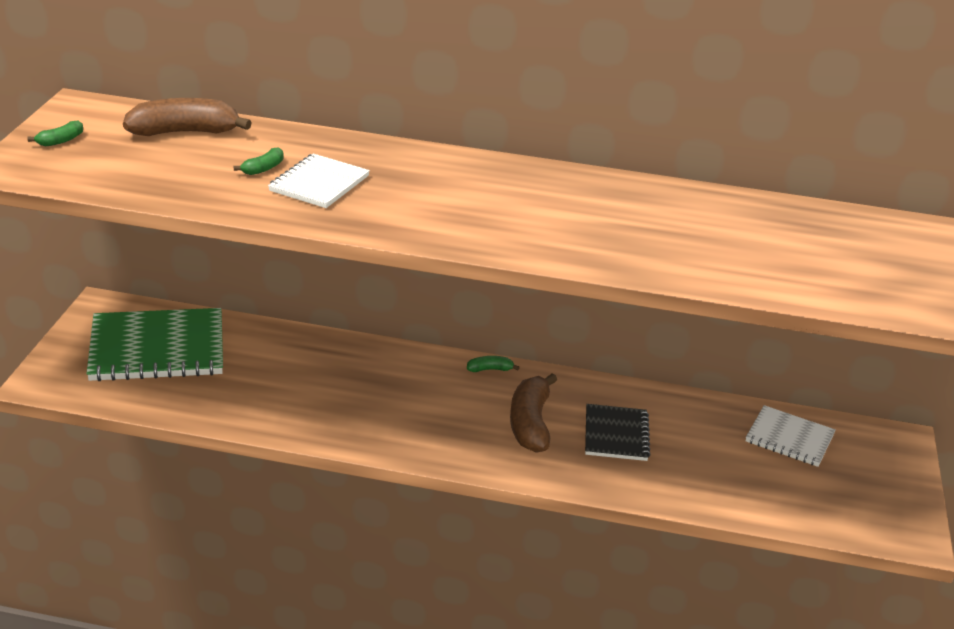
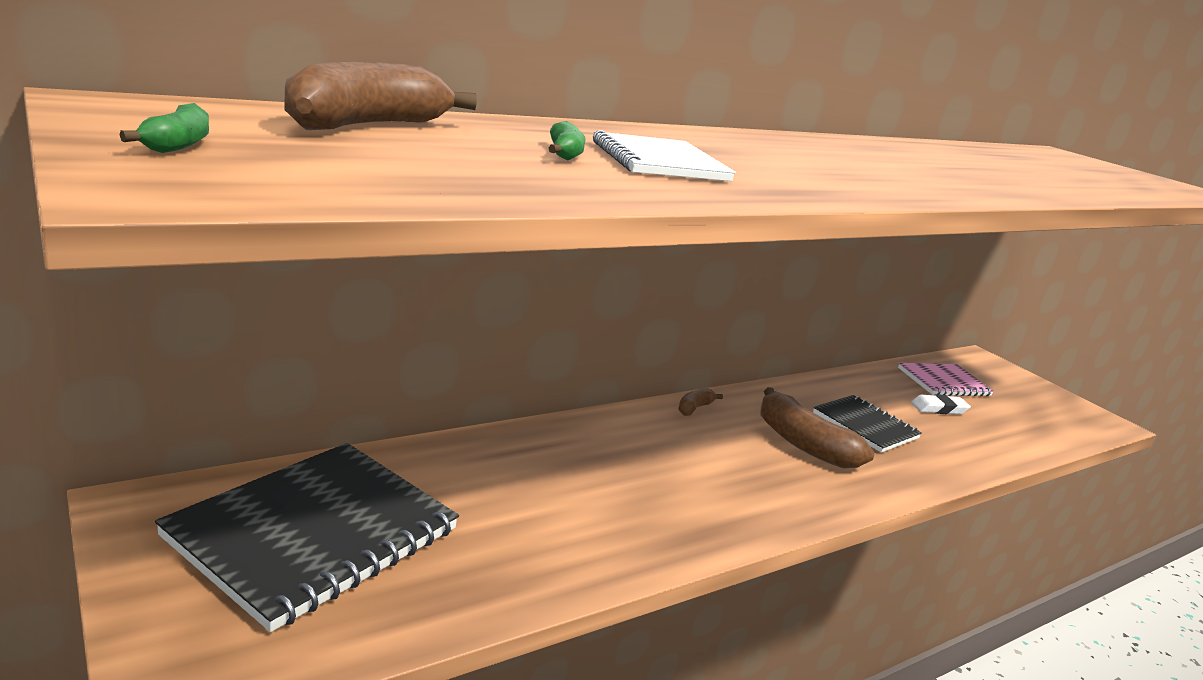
camera: 45 degrees left, 10 degrees down
green notebook [86,308,223,381] -> black notebook [155,443,459,632]
green banana [467,356,520,372] -> brown banana [678,388,723,416]
white notebook [746,405,836,467] -> pink notebook [898,363,994,396]
none -> white eraser [911,394,971,414]

